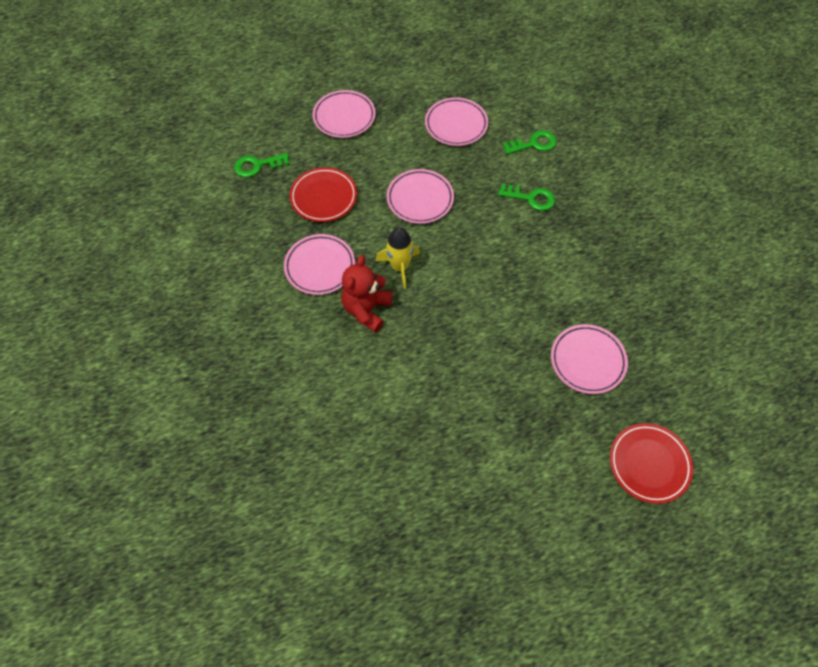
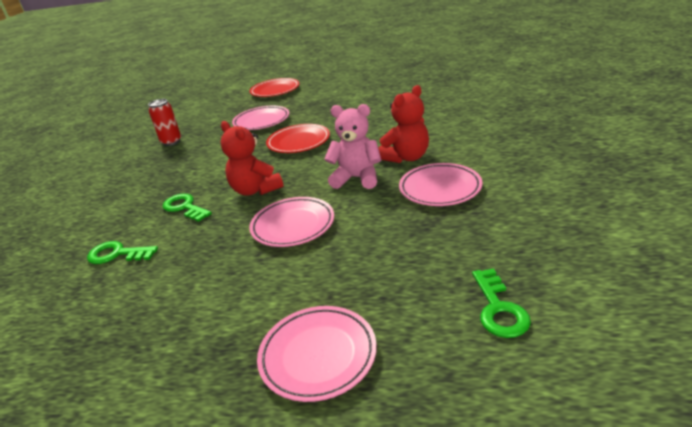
camera: 150 degrees left, 30 degrees down
green key [234,153,290,177] -> green key turned 75 degrees clockwise [472,268,531,338]
red plate [290,167,357,222] -> red plate moved to [266,124,330,153]
yellow rocket [376,227,420,289] -> pink teddy bear [324,104,381,189]
pink plate [425,97,488,146] -> none
none -> red can [148,99,181,146]
none -> red teddy bear [221,121,284,195]

